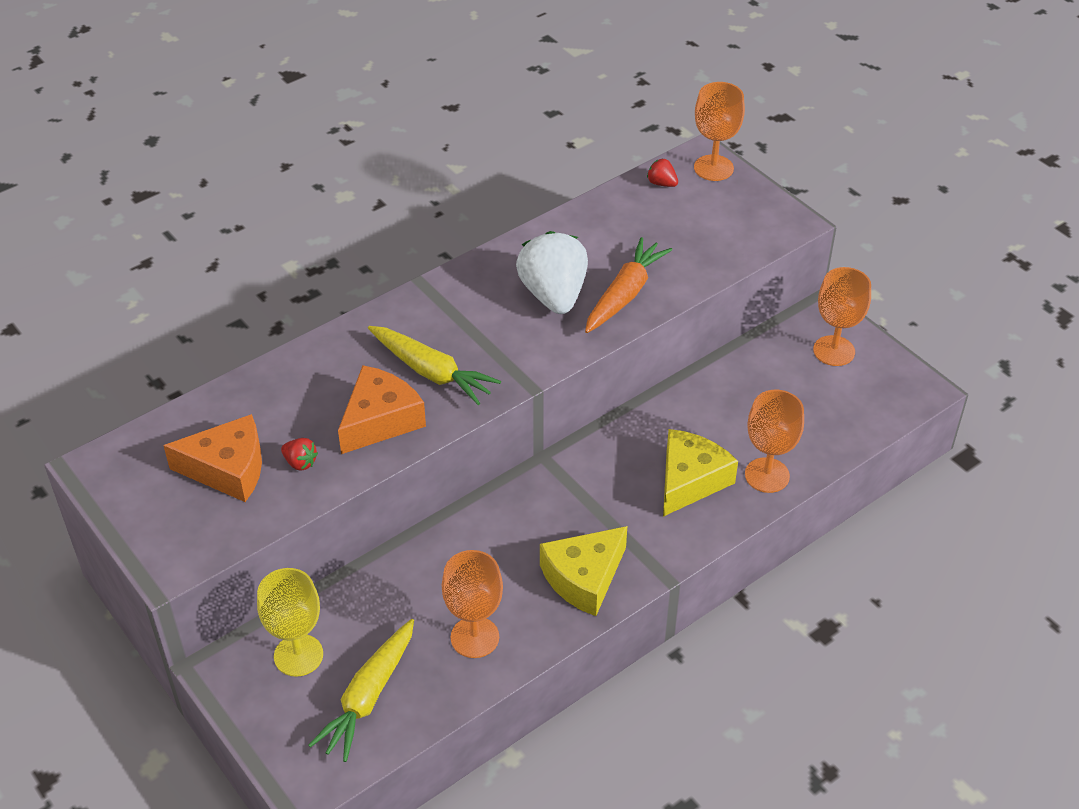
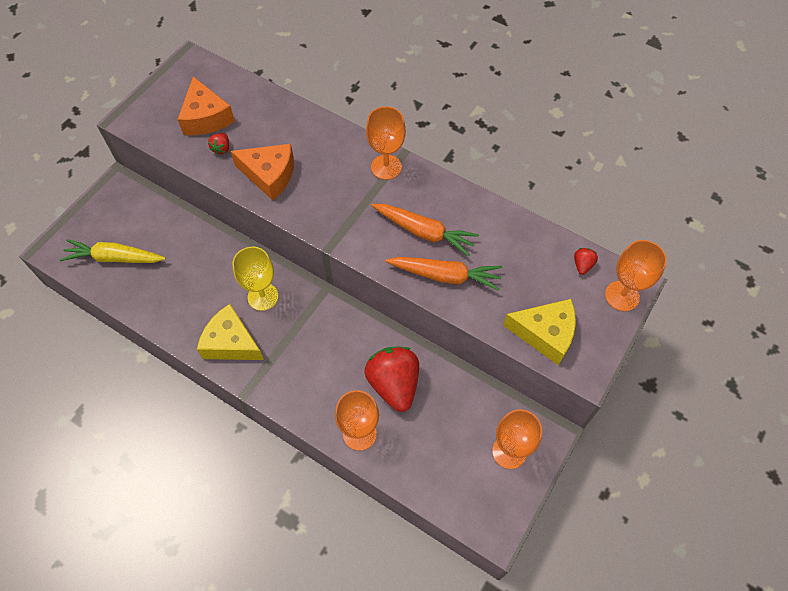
camera: 70 degrees right, 15 degrees up
yellow goblet [257,568,323,677] -> yellow goblet moved to [232,247,278,311]
yellow carrot [368,326,501,405] -> none
orange goblet [442,550,503,658] -> orange goblet moved to [366,106,406,180]
white strawberry [516,231,588,314] -> orange carrot [371,204,479,257]
yellow cheese [663,429,738,517] -> yellow cheese moved to [503,299,576,365]
none -> red strawberry [364,347,419,412]

